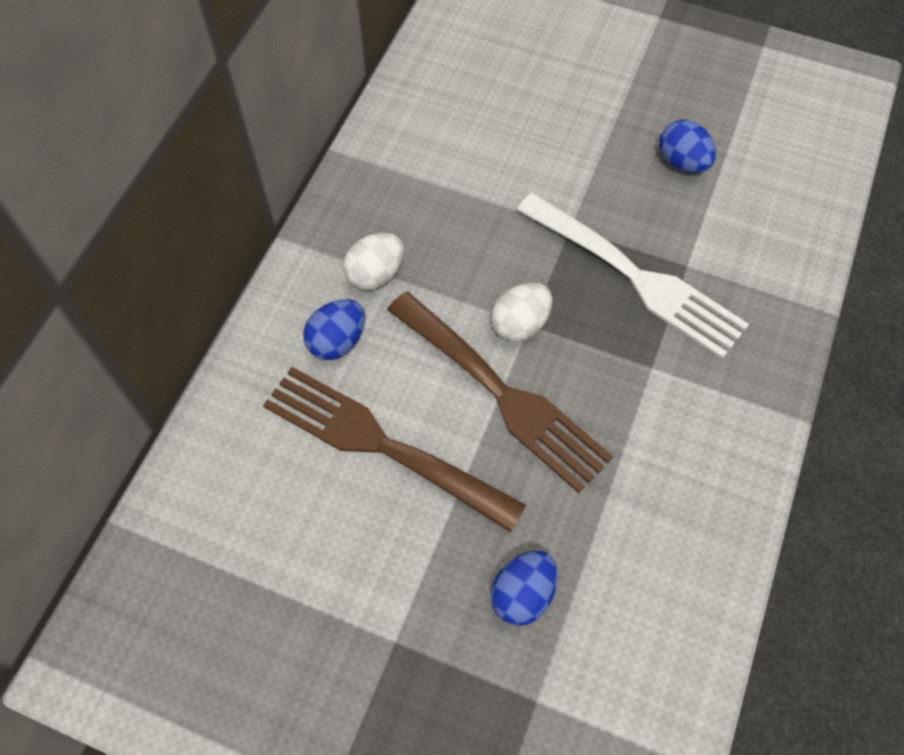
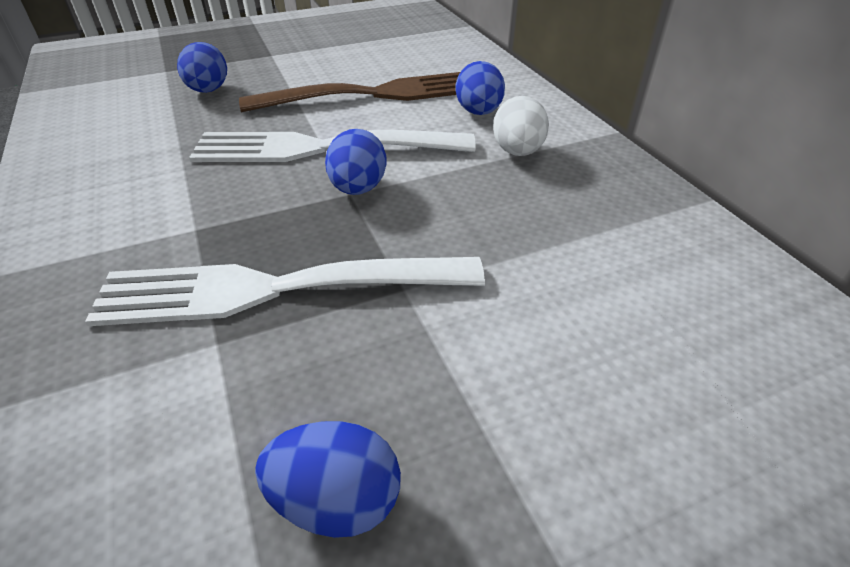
camera: 135 degrees right, 20 degrees down
brown fork [387,292,613,493] -> white fork [189,130,476,162]
white egg [491,283,552,342] -> blue egg [325,129,387,195]

